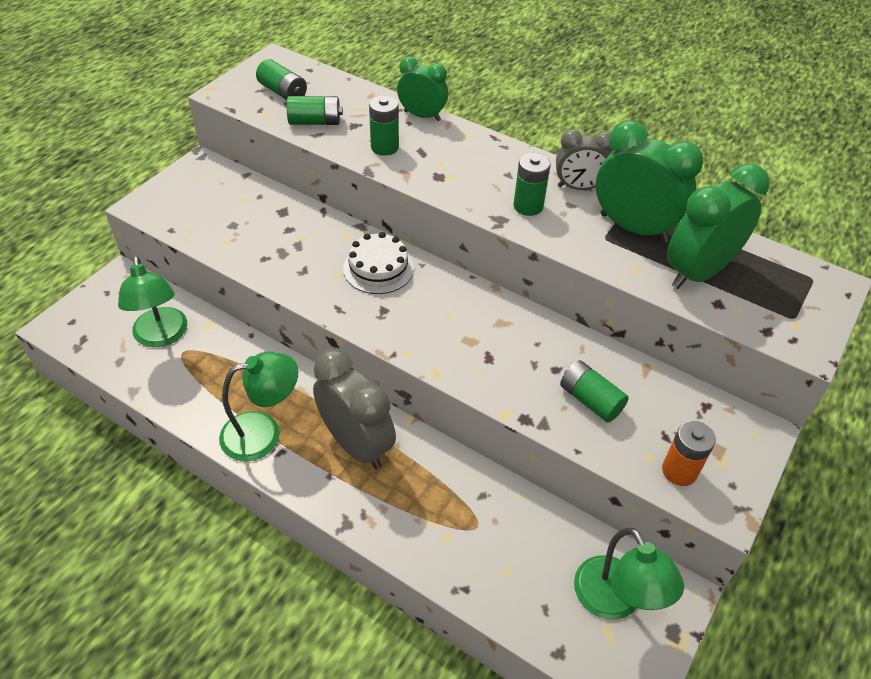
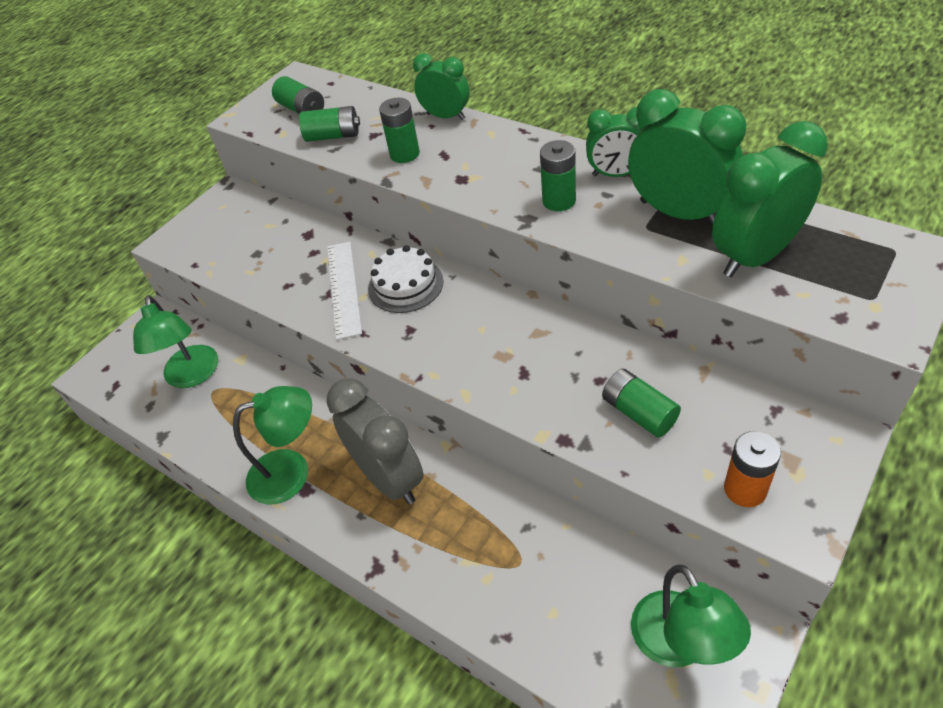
camera: 10 degrees right, 0 degrees up
grey clock [556,129,613,190] -> green clock [586,107,646,177]
none -> white ruler [327,242,362,340]

